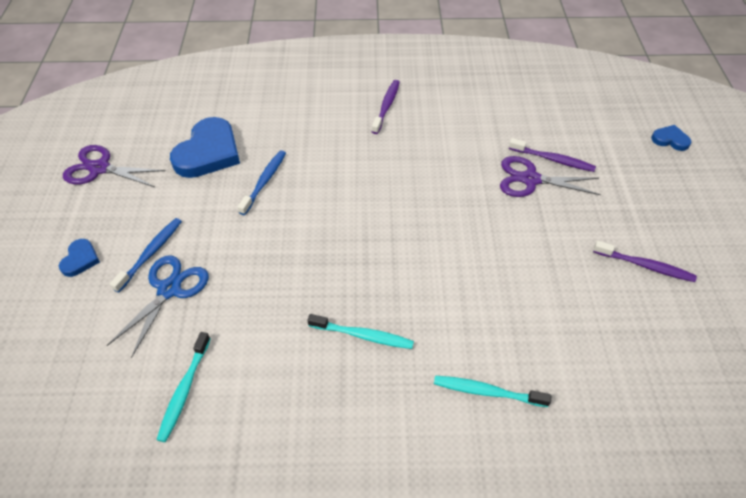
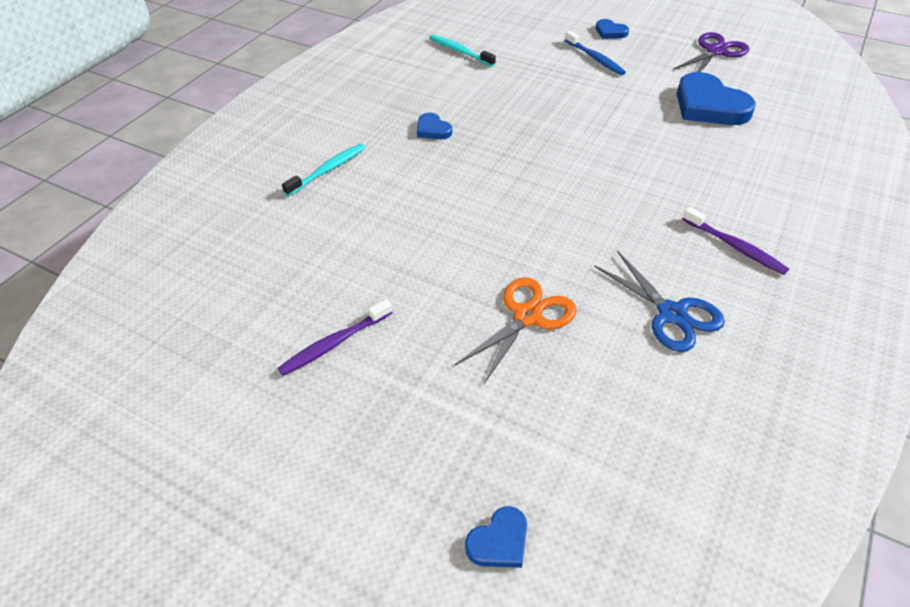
camera: 120 degrees right, 5 degrees down
blue scissors [107,255,209,358] -> blue scissors moved to [594,251,725,352]
blue toothbrush [238,150,286,215] -> none
turquoise toothbrush [307,314,414,349] -> blue heart [417,113,452,140]
purple scissors [500,156,601,197] -> orange scissors [455,277,576,384]
purple toothbrush [509,138,596,172] -> none

